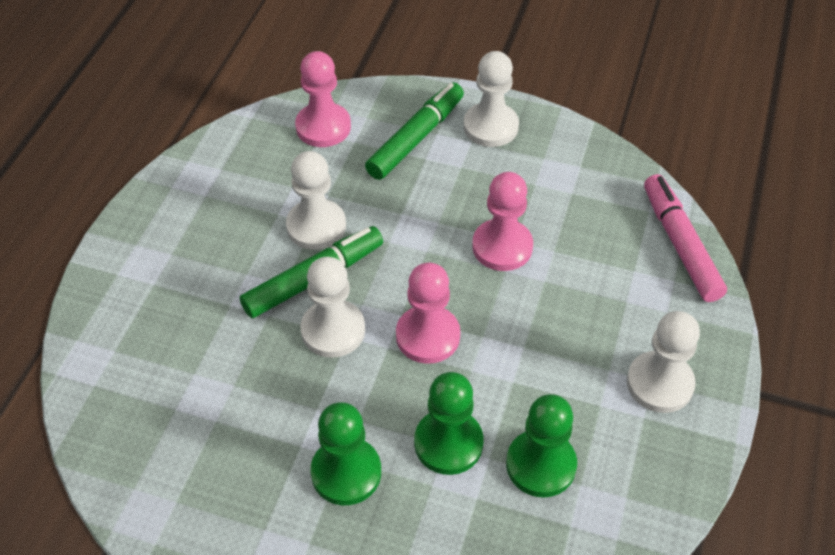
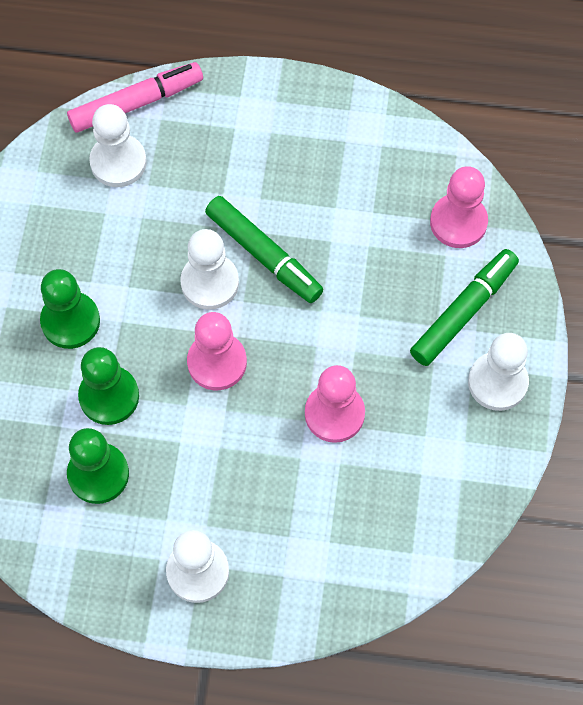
camera: 80 degrees right, 15 degrees up
white pawn [286,151,346,250] -> white pawn moved to [89,104,147,187]
green marker [365,82,464,180] -> green marker turned 75 degrees counterclockwise [410,249,519,366]
pink marker [644,174,727,302] -> pink marker moved to [67,62,203,133]

